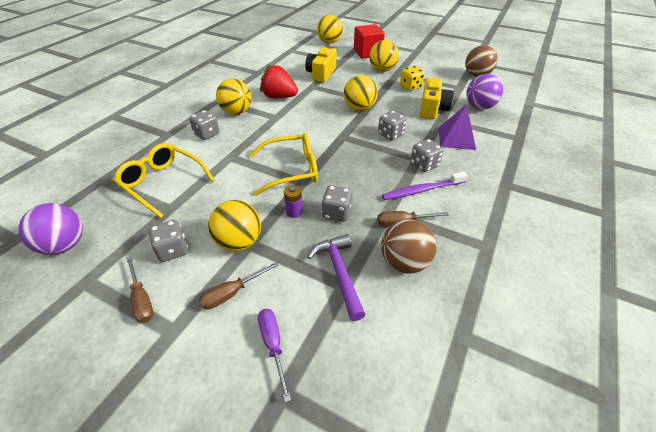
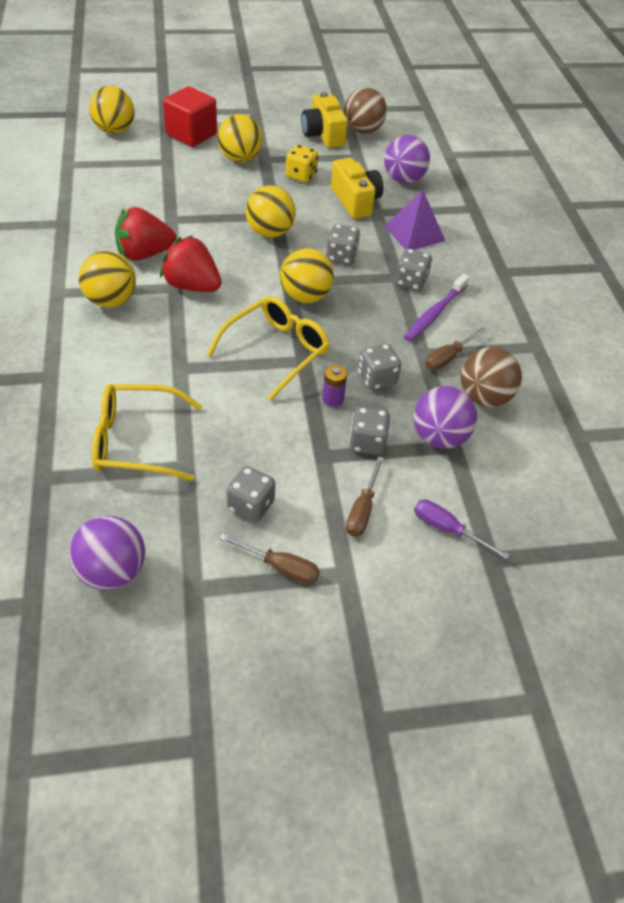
camera: 40 degrees left, 5 degrees up
grey dice [189,110,220,140] -> grey dice moved to [349,406,390,455]
yellow ball [208,200,261,252] -> yellow ball moved to [280,248,334,303]
yellow camera [305,46,337,83] -> yellow camera moved to [301,92,348,148]
purple hammer [308,234,366,321] -> purple ball [413,386,477,449]
none -> red strawberry [160,235,221,292]

